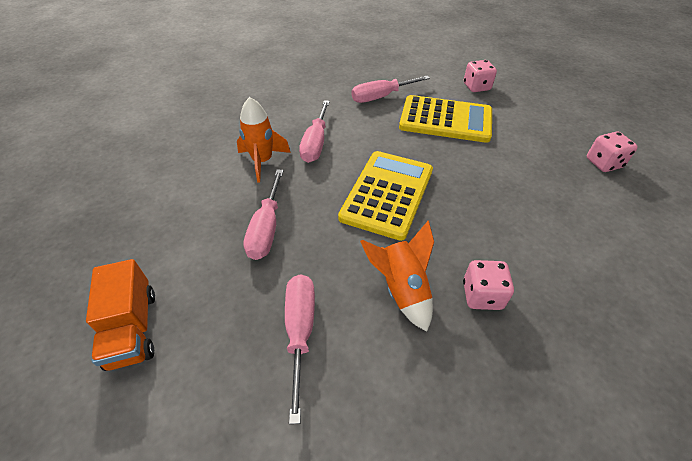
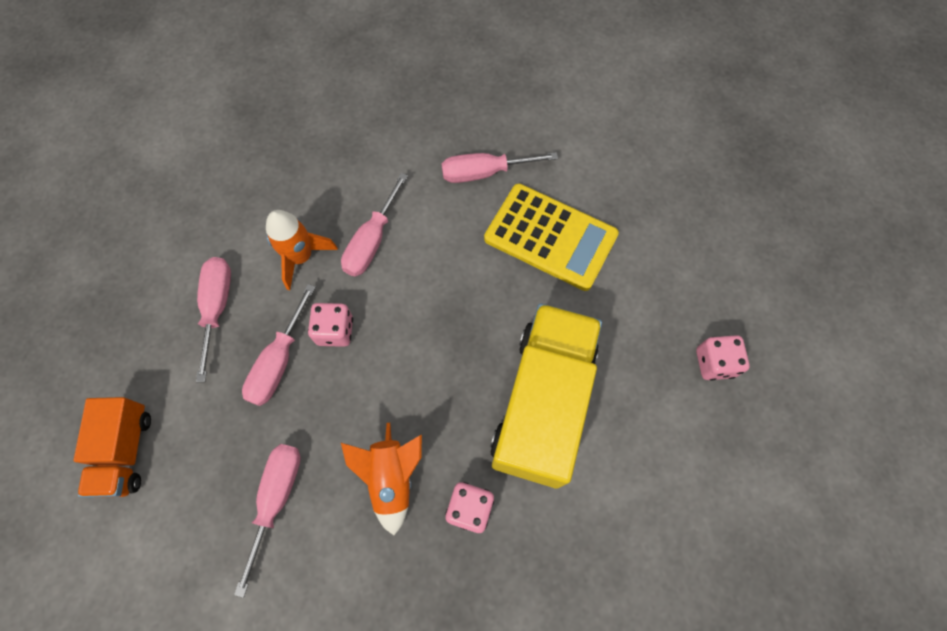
camera: 15 degrees right, 20 degrees up
yellow calculator [338,151,433,241] -> none
pink dice [464,60,497,92] -> pink dice moved to [308,303,353,347]
none -> pink screwdriver [196,257,231,382]
none -> yellow truck [490,303,602,489]

